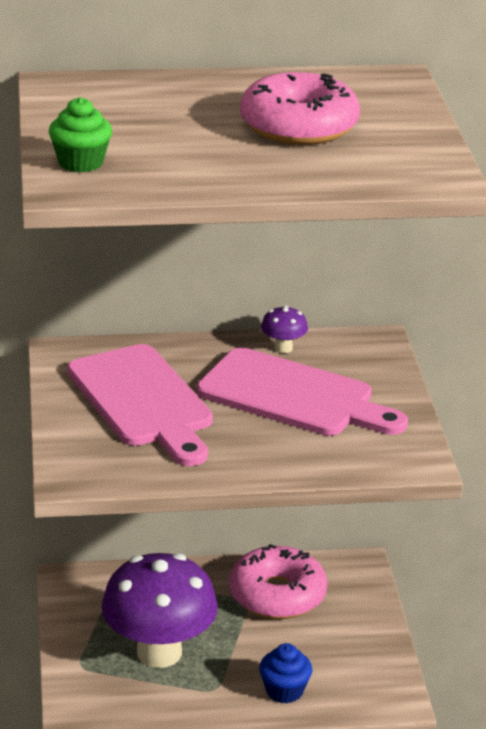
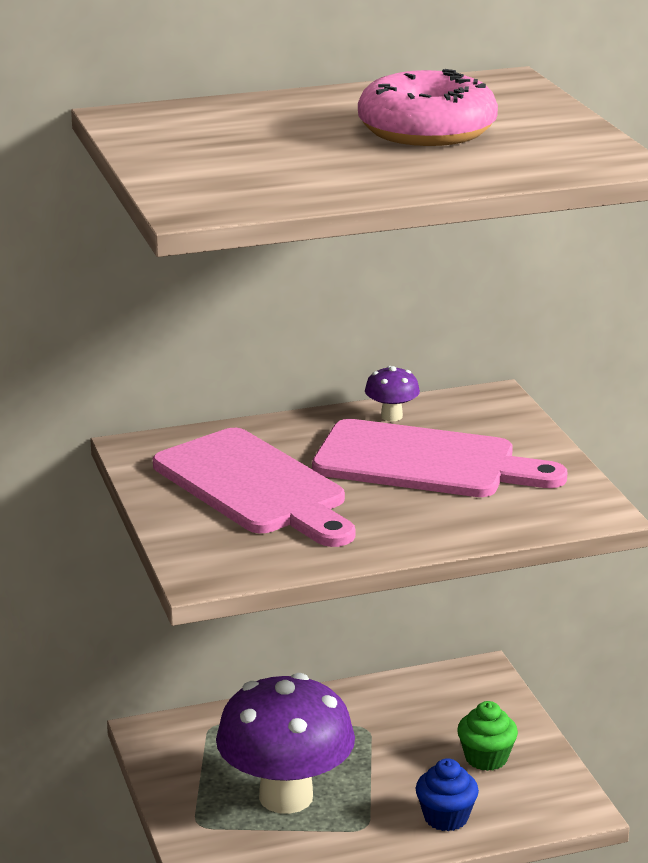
camera: 10 degrees left, 5 degrees down
green cupcake [49,97,112,173] -> green cupcake moved to [457,701,518,771]
pink donut [229,544,327,619] -> none

